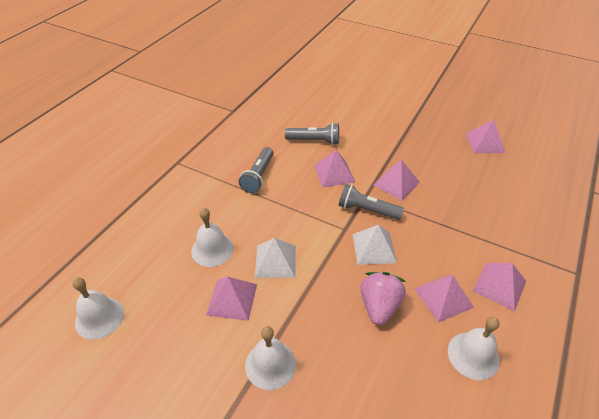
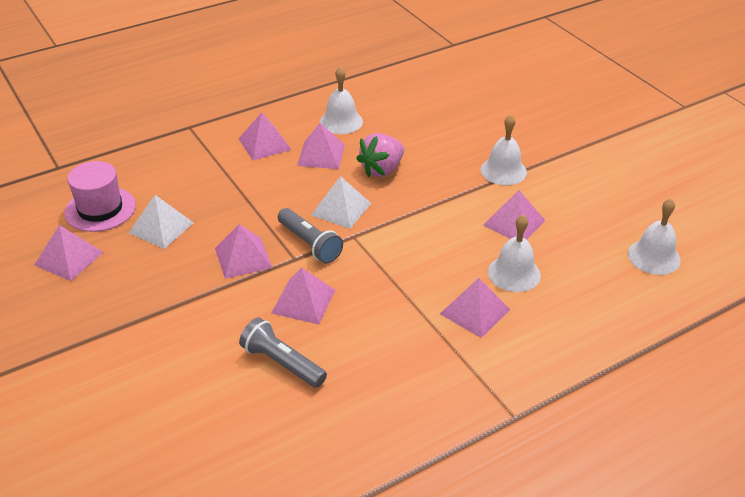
camera: 150 degrees left, 5 degrees down
grey flashlight [239,147,274,193] -> none
white pyramid [255,238,296,278] -> white pyramid moved to [129,195,194,249]
none -> pink hat [64,161,136,232]
none -> pink pyramid [440,278,510,338]

